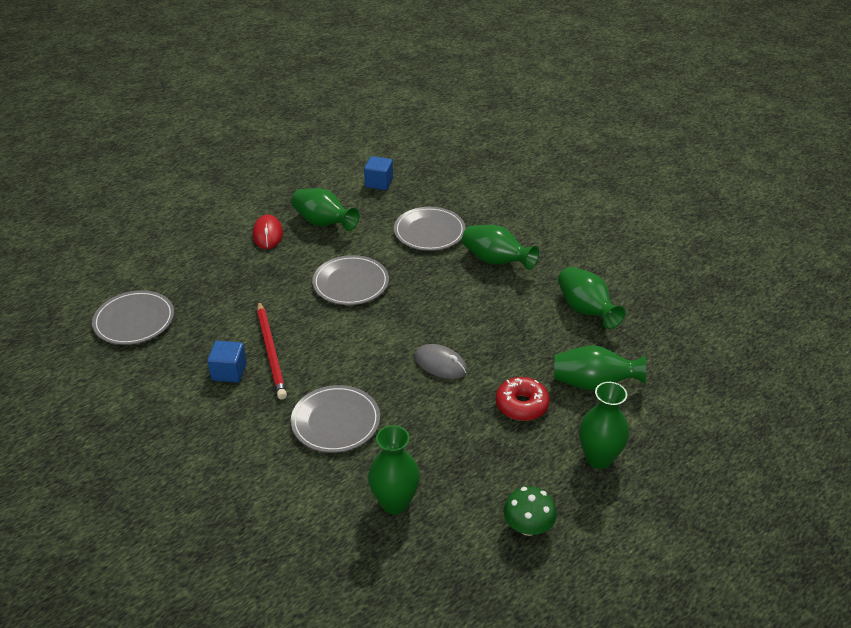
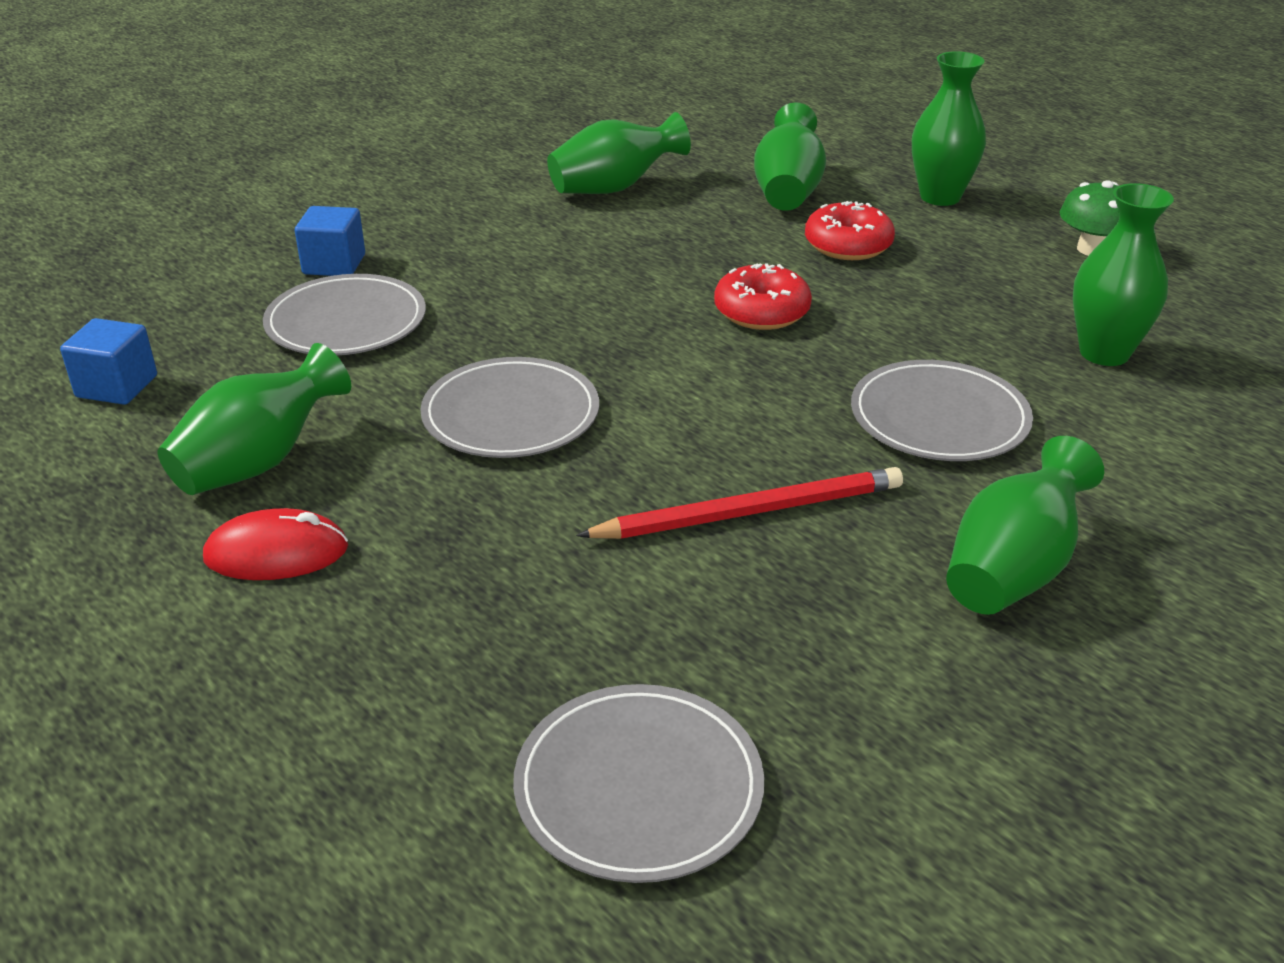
camera: 90 degrees left, 5 degrees down
blue cube [207,341,247,383] -> blue cube moved to [295,206,365,276]
grey mouse [415,344,467,379] -> red donut [714,263,812,330]
green vase [462,225,539,270] -> green vase moved to [946,436,1104,615]

